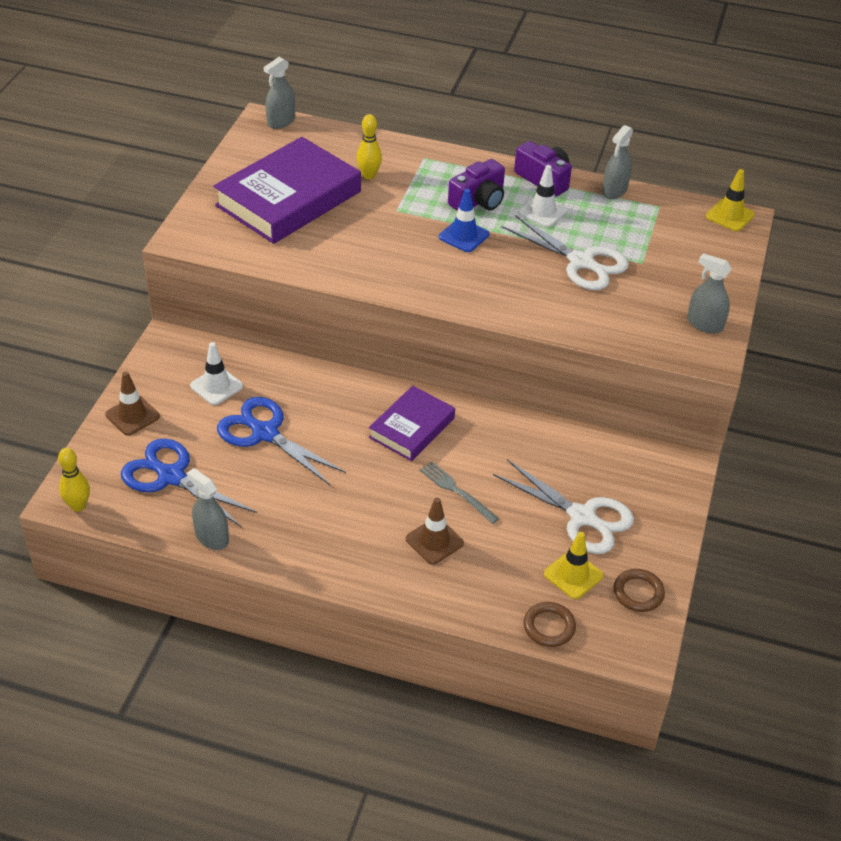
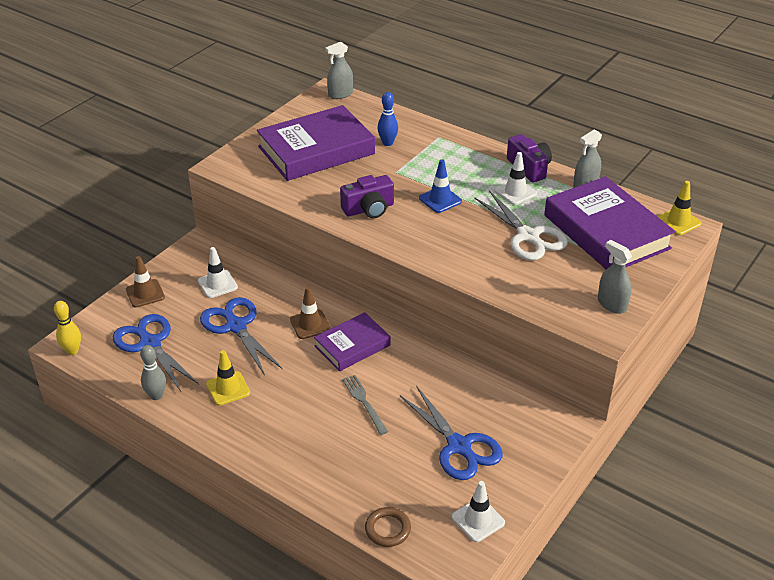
camera: 20 degrees right, 5 degrees down
grey spray bottle [187,468,229,550] -> grey bowling pin [140,345,166,400]
yellow bowling pin [357,114,382,179] -> blue bowling pin [378,92,398,146]
brown traffic cone [406,498,464,565] -> brown traffic cone moved to [290,287,331,339]
purple camera [448,159,505,211] -> purple camera moved to [340,175,394,218]
white scissors [493,459,634,554] -> blue scissors [400,386,503,480]
yellow traffic cone [544,532,604,599] -> yellow traffic cone moved to [206,350,250,406]
brown ring [614,569,665,612] -> white traffic cone [452,481,505,542]
none -> purple book [544,176,676,270]

